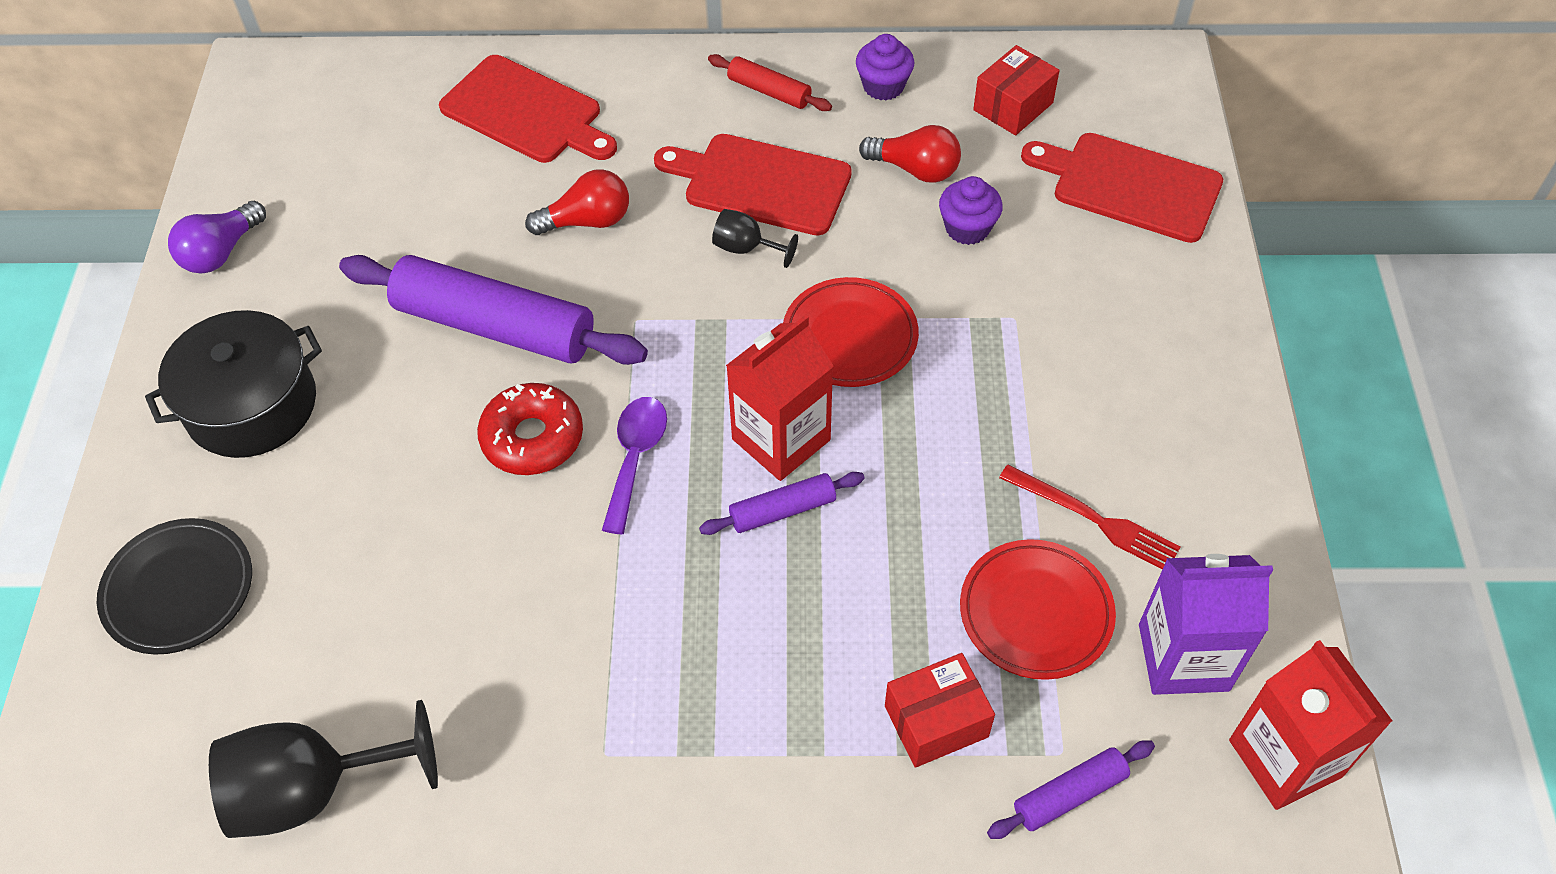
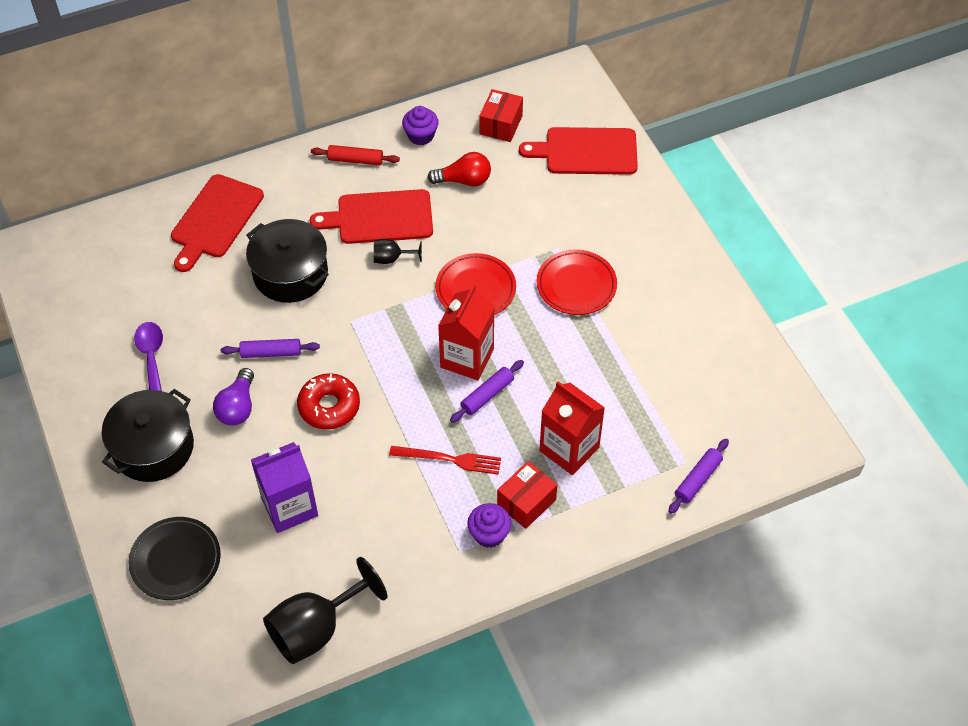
camera: 25 degrees left, 0 degrees up
purple light bulb [168,201,266,273] -> purple light bulb moved to [213,368,254,426]
purple rolling pin [339,255,648,365] -> purple rolling pin [221,339,320,358], size x0.48
red cutting board [439,55,617,163] -> red cutting board turned 105 degrees clockwise [171,174,264,272]
red light bulb [525,169,629,235] -> black pot [246,219,329,303]
purple spoon [602,397,667,534] -> purple spoon moved to [134,322,163,391]
red box [885,653,995,768] -> red box moved to [497,461,557,529]
purple cupcake [939,176,1003,245] -> purple cupcake moved to [467,503,511,548]
red plate [960,539,1116,680] -> red plate moved to [537,250,617,315]
red fork [999,464,1181,569] -> red fork moved to [389,446,501,475]
purple carton [1139,554,1273,695] -> purple carton moved to [251,442,318,533]
red carton [1229,640,1392,810] -> red carton moved to [539,381,605,475]

